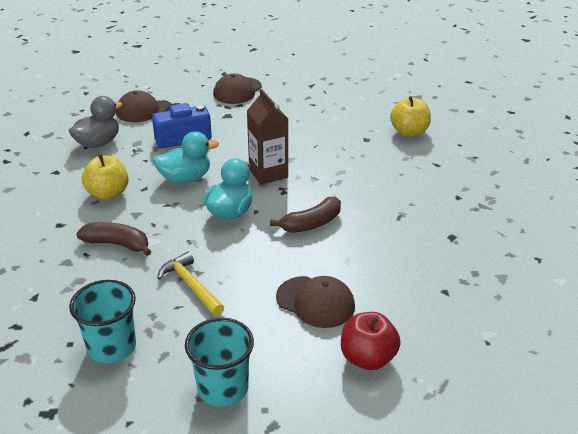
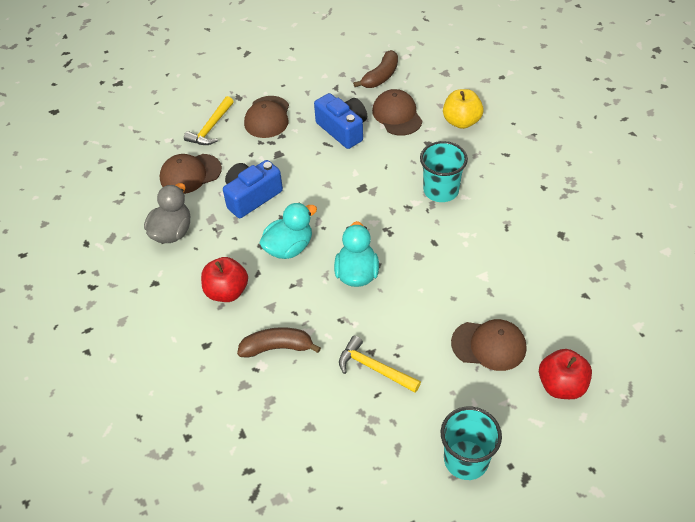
camera: 20 degrees left, 15 degrees up
turquoise cup [69,280,136,363] -> turquoise cup moved to [420,141,468,202]
yellow apple [82,154,129,200] -> red apple [201,257,248,302]
brown carton [247,89,288,185] -> none
brown banana [270,197,341,233] -> brown banana moved to [353,50,398,88]
none -> yellow hammer [184,96,234,145]
none -> blue camera [314,93,367,149]
none -> brown cap [372,89,422,136]

